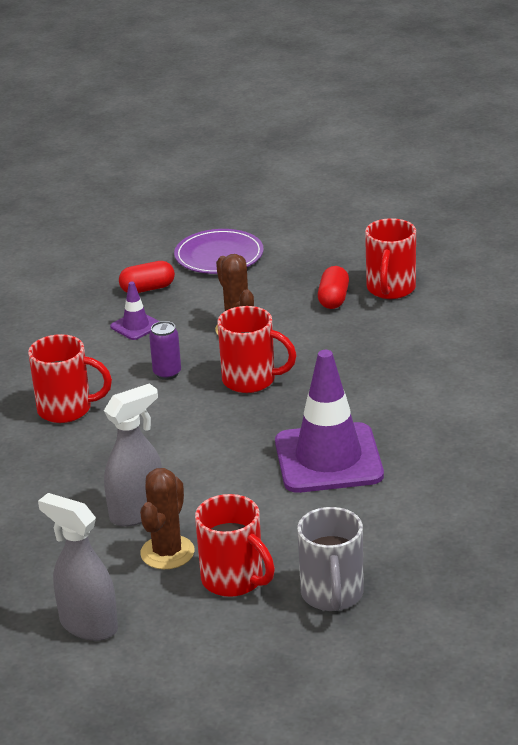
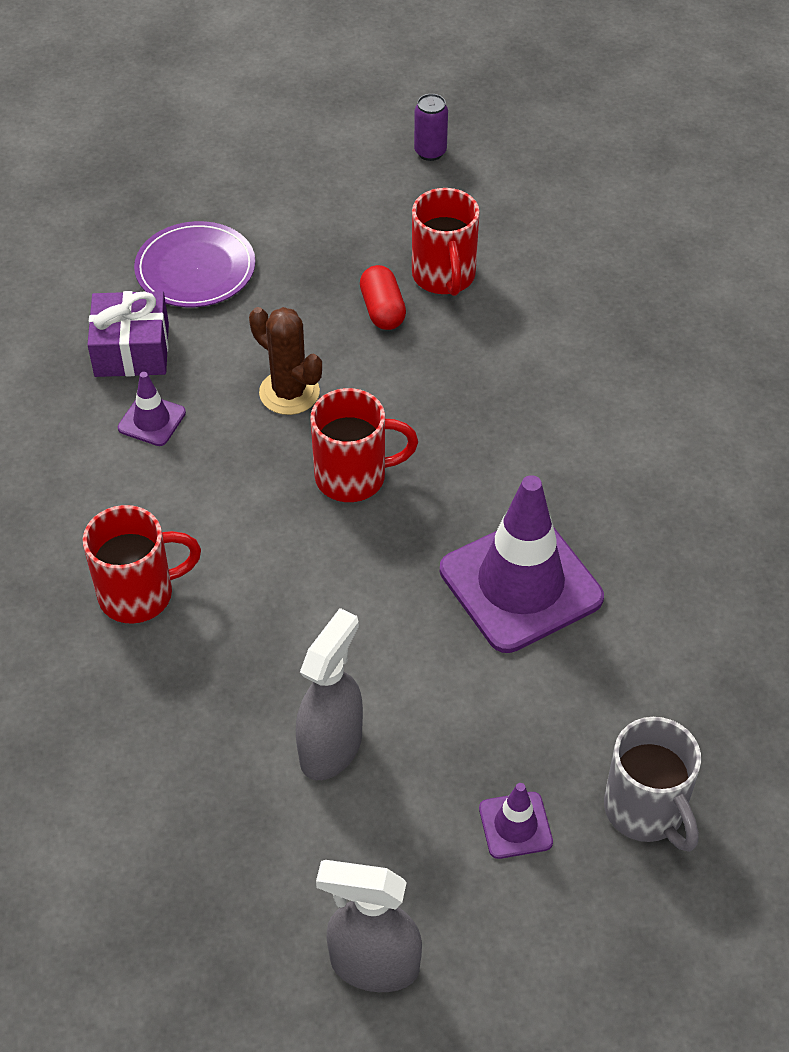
camera: 25 degrees left, 20 degrees up
red capsule [119,261,175,293] -> purple gift [87,291,169,377]
brown cactus [140,468,194,569] -> none
purple can [149,321,181,380] -> purple can moved to [414,94,448,161]
red mug [195,494,275,597] -> purple traffic cone [479,783,553,859]

